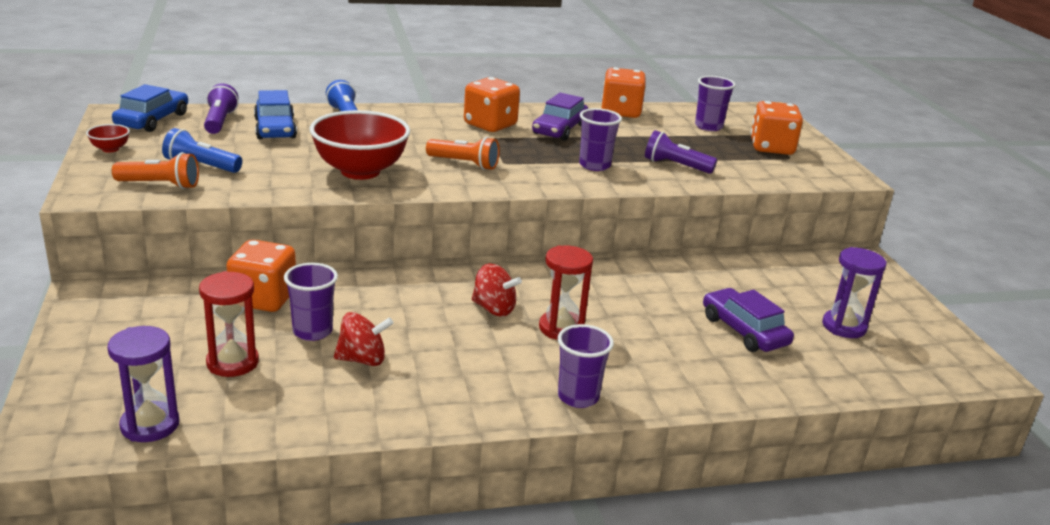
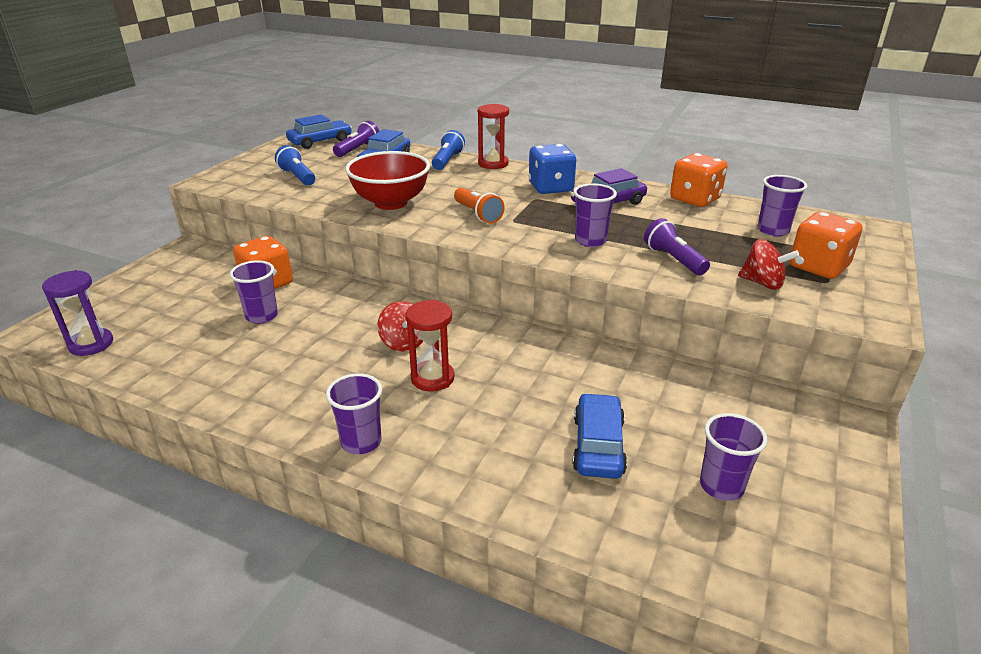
camera: 40 degrees right, 5 degrees up
red bowl [86,124,130,153] -> none
orange flashlight [112,152,199,189] -> none
red hourglass [199,271,259,377] -> red hourglass moved to [478,104,509,169]
red spinning top [334,312,394,366] -> red spinning top moved to [738,239,800,290]
orange dice [464,77,520,132] -> blue dice [529,144,576,194]
purple car [703,288,794,352] -> blue car [572,393,627,479]
purple hourglass [822,247,887,338] -> purple cup [700,413,767,501]

